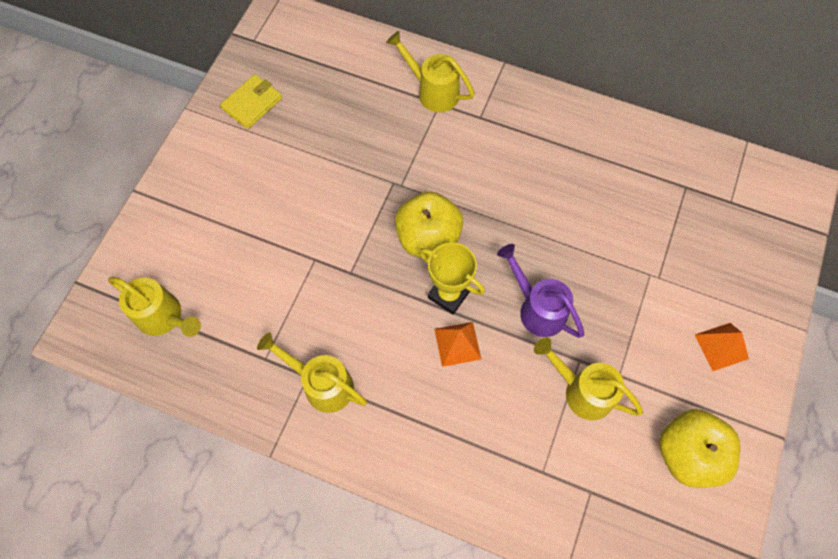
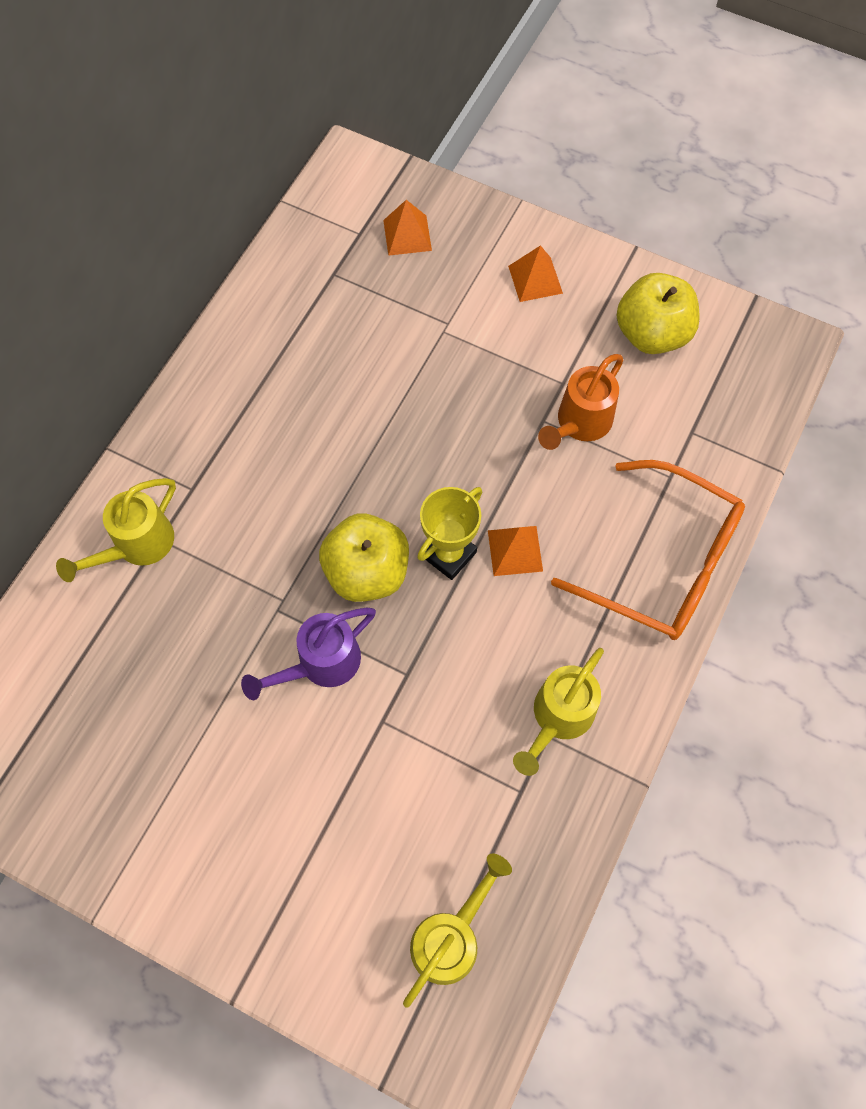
camera: 85 degrees left, 0 degrees up
yellow wallet [220,74,282,129] -> none
purple watering can [497,244,584,338] -> purple watering can moved to [241,607,376,700]
yellow watering can [534,337,643,420] -> orange watering can [538,354,623,450]
none -> orange pyramid [383,200,432,256]
none -> orange glasses [551,460,745,640]

